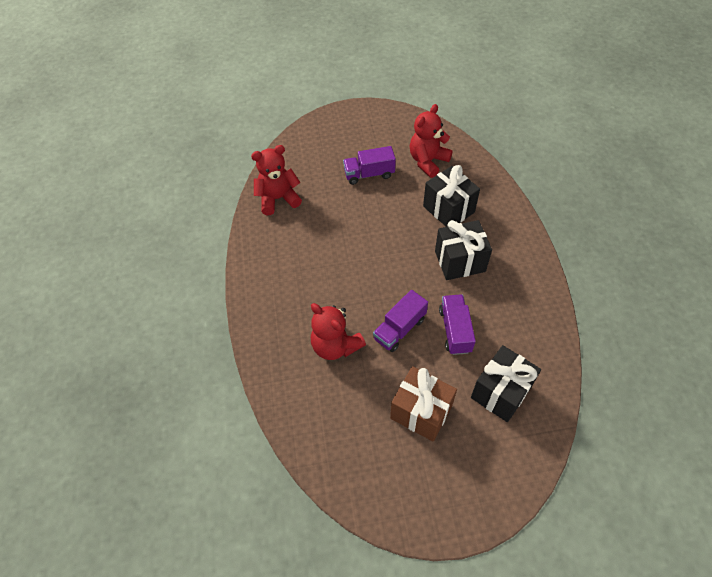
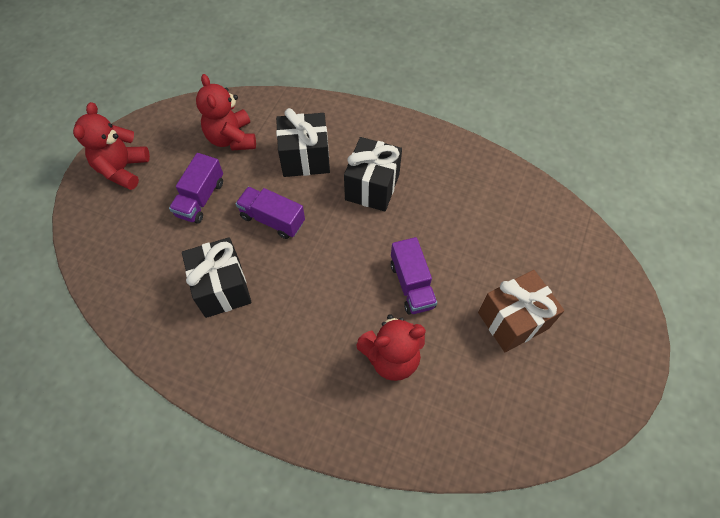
camera: 60 degrees left, 5 degrees up
red teddy bear [251,145,302,215] -> red teddy bear moved to [73,102,150,190]
purple truck [439,294,476,355] -> purple truck moved to [236,187,305,239]
black gift [471,345,541,422] -> black gift moved to [182,237,252,318]

